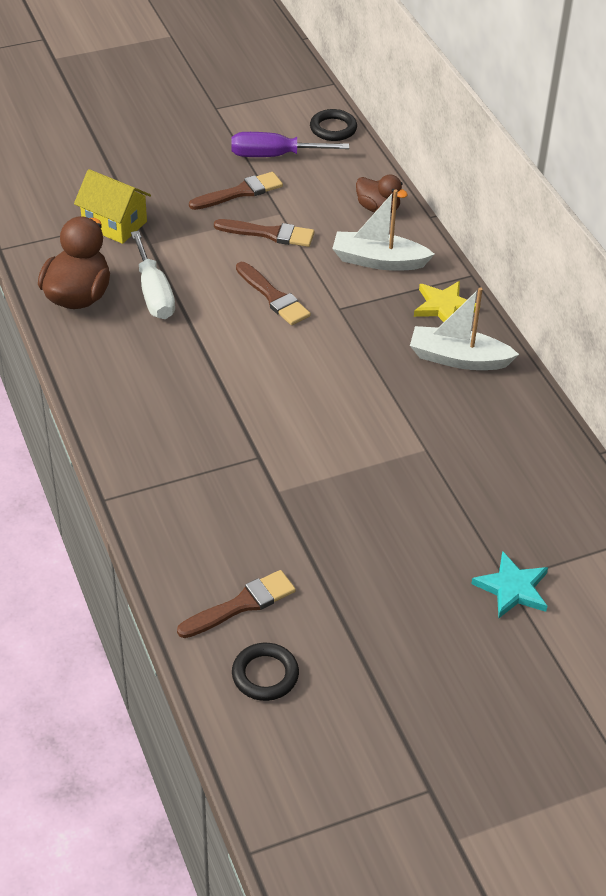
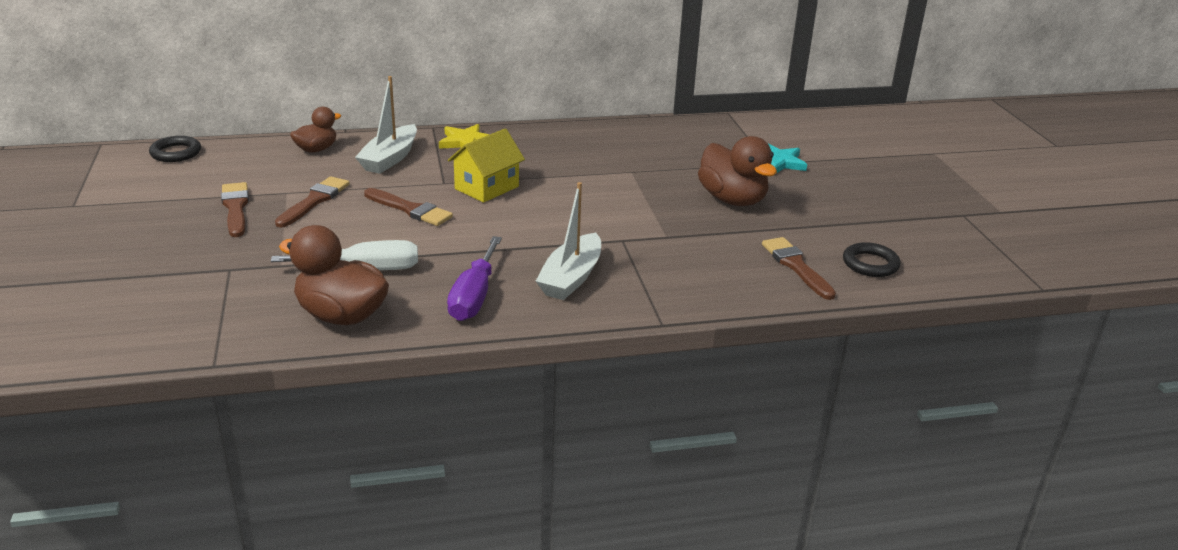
camera: 80 degrees left, 15 degrees down
yellow house [74,169,151,244] -> yellow house moved to [448,129,525,203]
purple screwdriver [231,132,349,157] -> purple screwdriver moved to [447,236,502,321]
brown brush [236,262,311,325] -> brown brush turned 60 degrees clockwise [364,188,453,226]
white boat [410,287,519,370] -> white boat moved to [536,182,601,300]
none -> brown duck [698,136,777,206]

